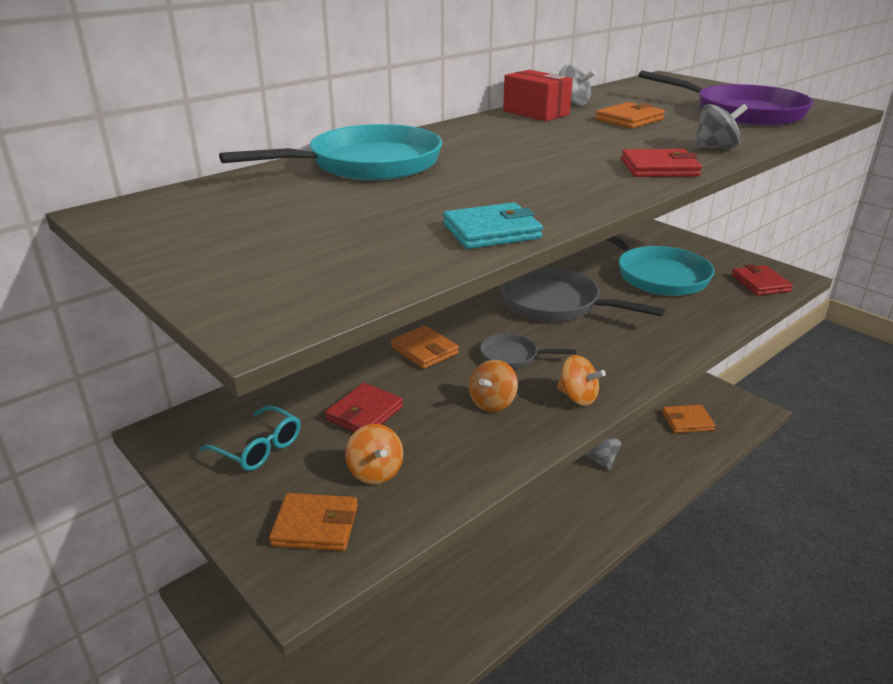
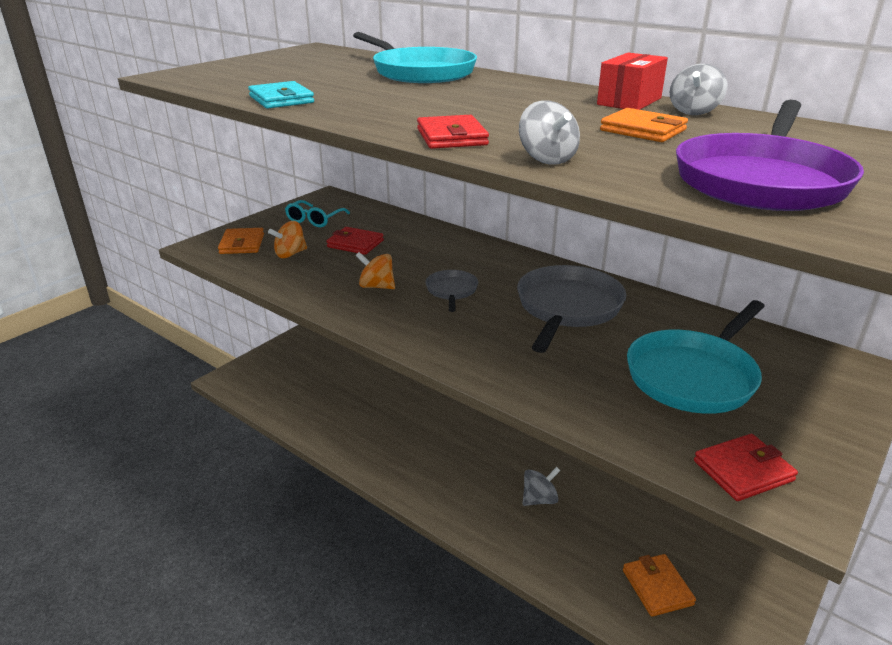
camera: 80 degrees right, 0 degrees up
orange wallet [391,326,459,369] -> none
orange spinning top [557,355,606,406] -> none

